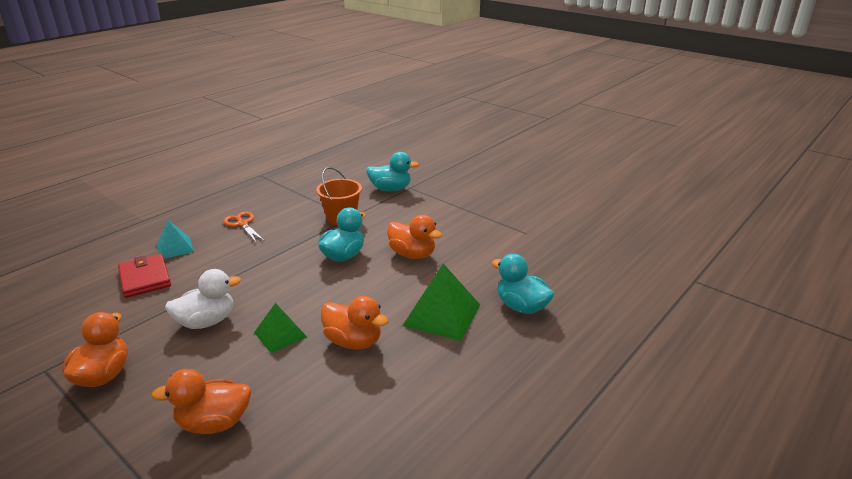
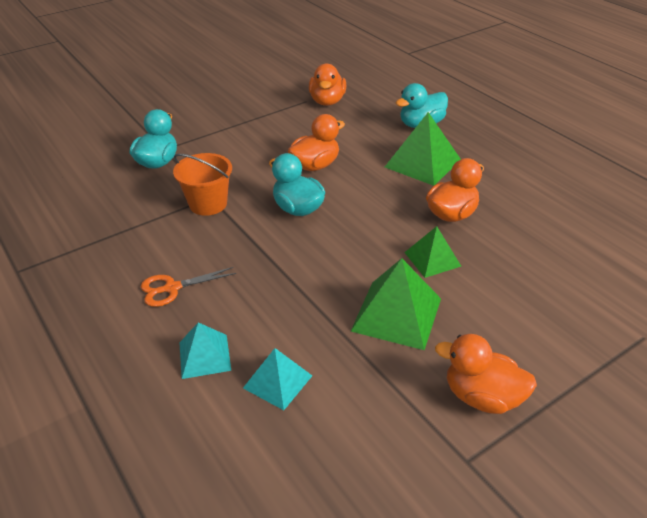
camera: 75 degrees left, 10 degrees up
red wallet [118,254,171,298] -> turquoise pyramid [243,348,312,410]
orange duck [151,369,251,434] -> orange duck moved to [309,64,346,106]
white duck [165,269,241,329] -> green pyramid [351,258,441,350]

